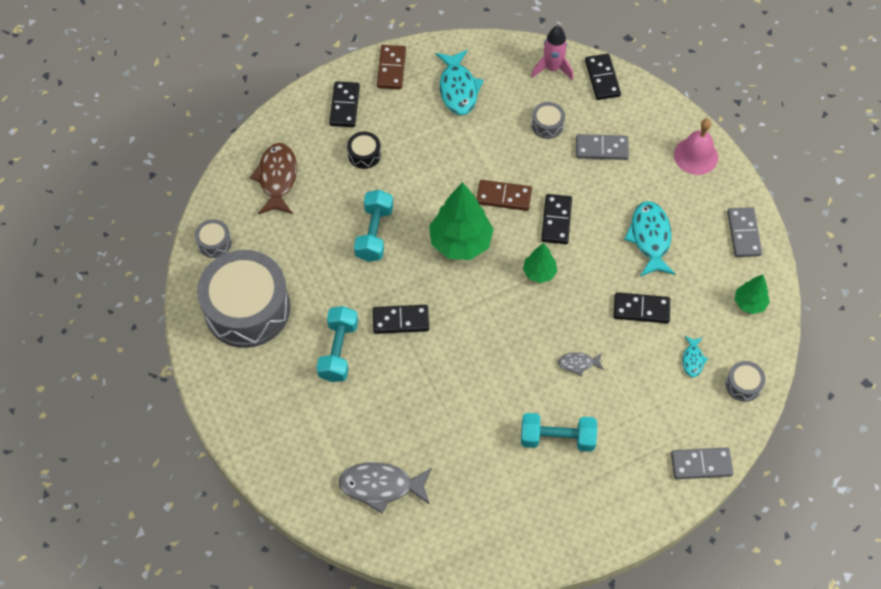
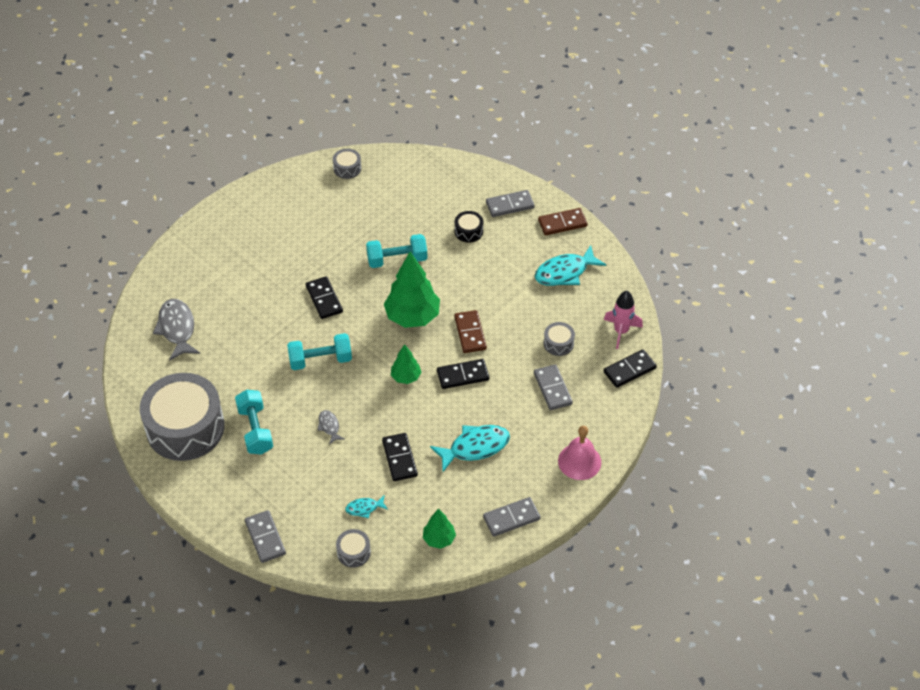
camera: 70 degrees right, 10 degrees down
grey drum [197,250,290,348] -> grey drum moved to [140,373,225,461]
brown fish [250,143,297,214] -> none
turquoise dumbbell [316,306,358,382] -> turquoise dumbbell moved to [287,333,352,370]
black domino [329,81,360,127] -> grey domino [486,190,535,217]

